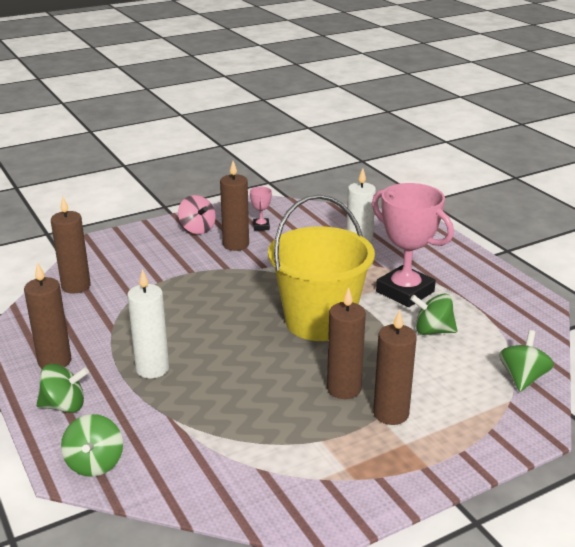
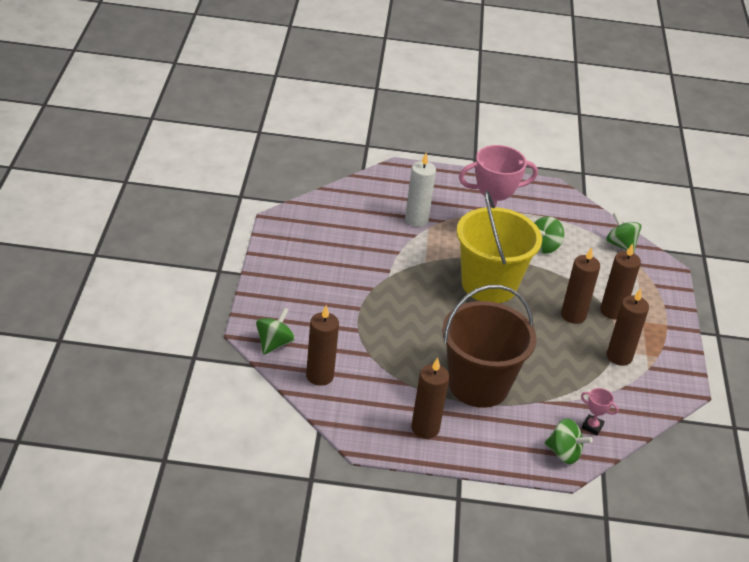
camera: 60 degrees left, 10 degrees up
green spinning top [36,364,89,413] -> green spinning top moved to [256,307,295,355]
white candle [127,269,169,379] -> brown bucket [442,285,537,408]
pink spinning top [178,195,216,234] -> none
brown candle [220,161,249,251] -> brown candle moved to [607,288,649,366]
pink trophy [250,187,272,231] -> pink trophy moved to [581,388,619,435]

